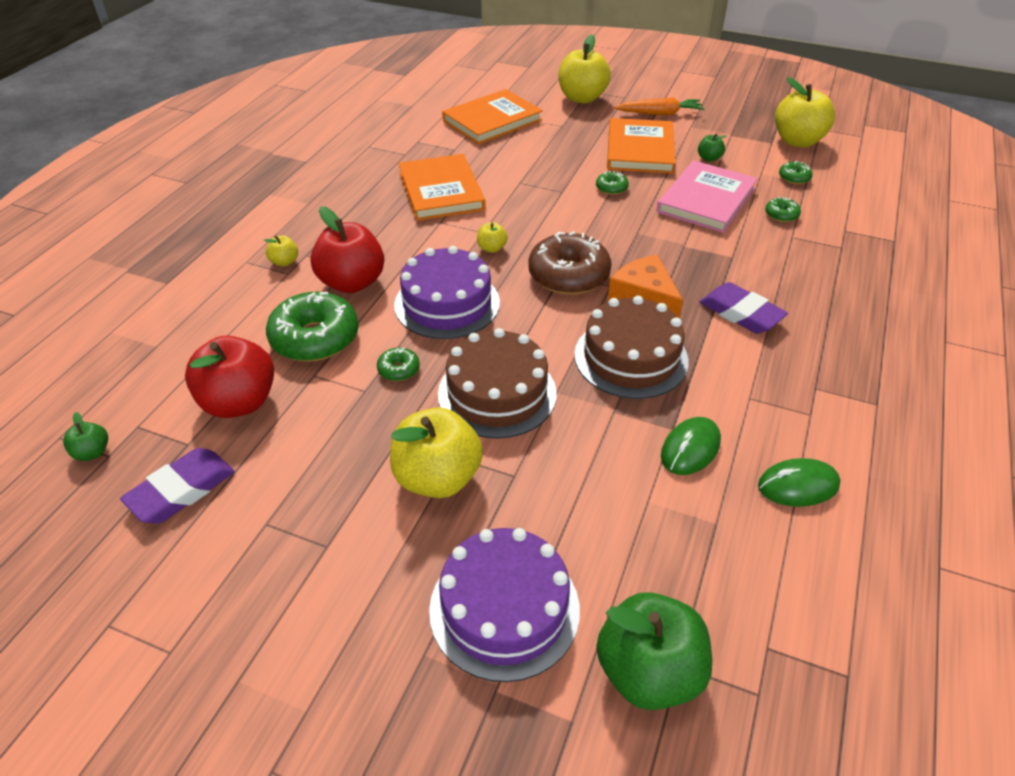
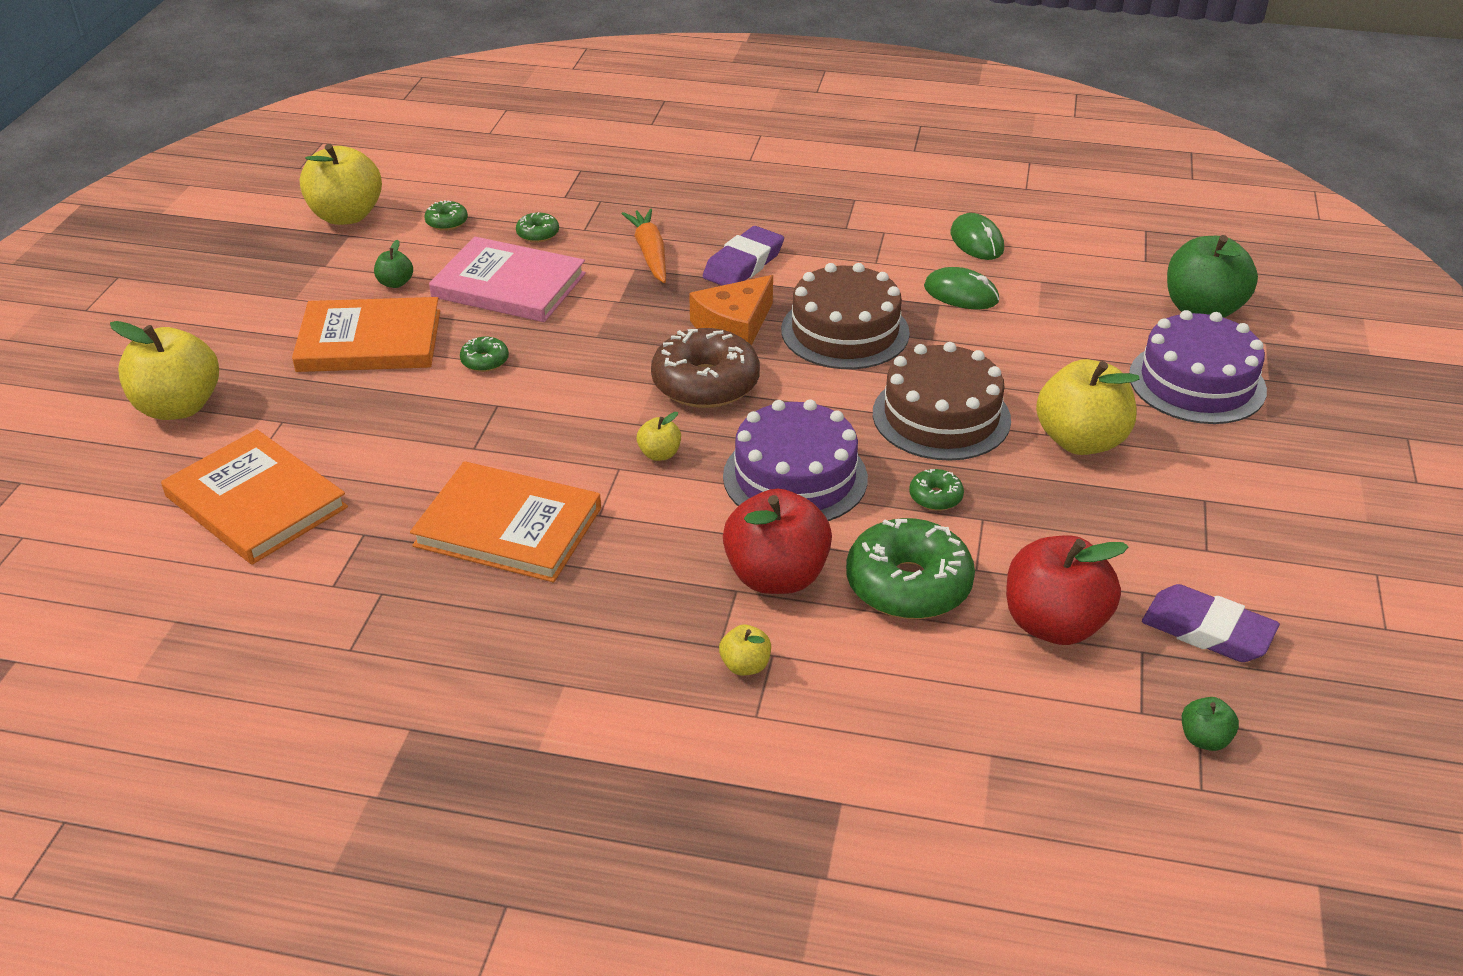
camera: 100 degrees left, 5 degrees down
orange book [399,154,486,221] -> orange book turned 45 degrees clockwise [410,461,601,582]
orange carrot [614,97,705,115] -> orange carrot moved to [621,209,666,283]

